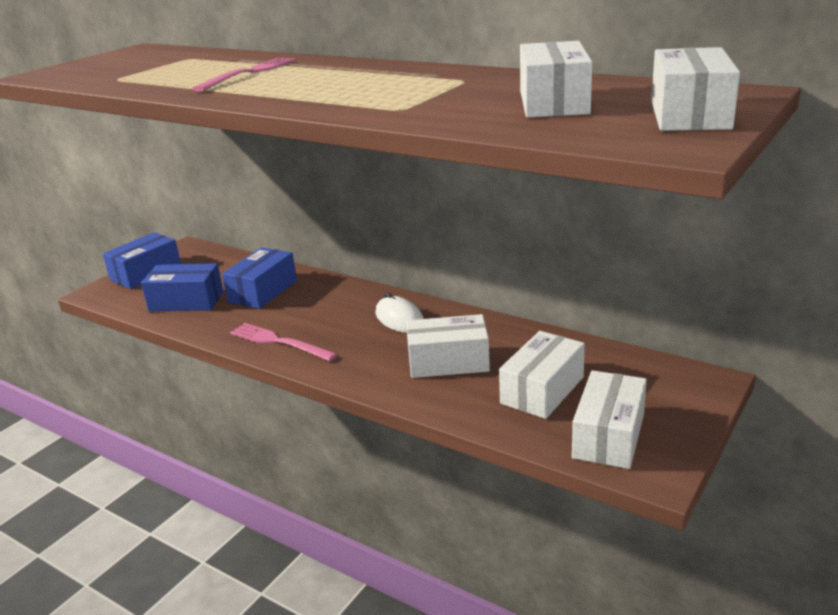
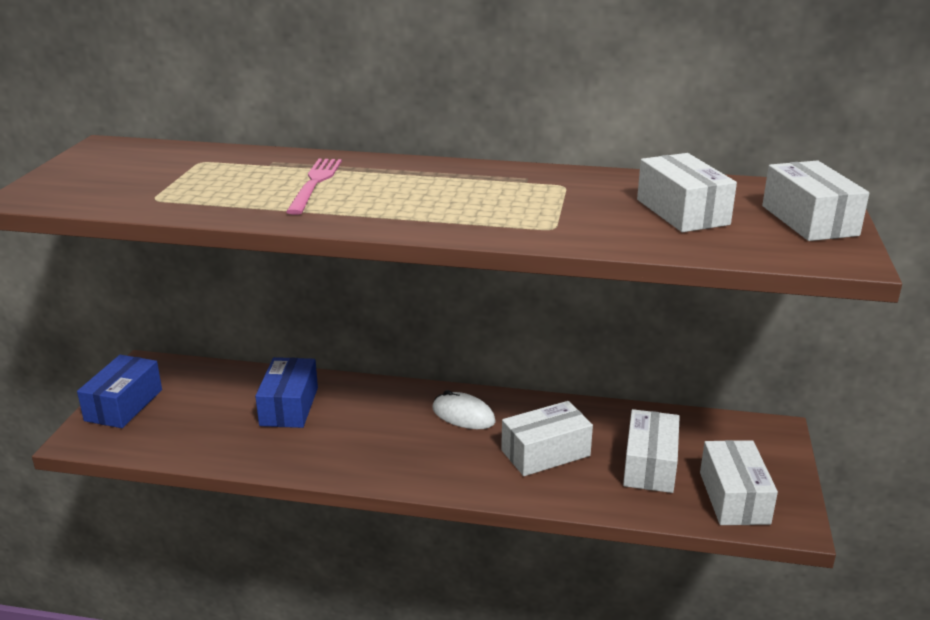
camera: 25 degrees left, 0 degrees up
blue box [141,263,223,311] -> none
pink fork [230,323,337,361] -> none

